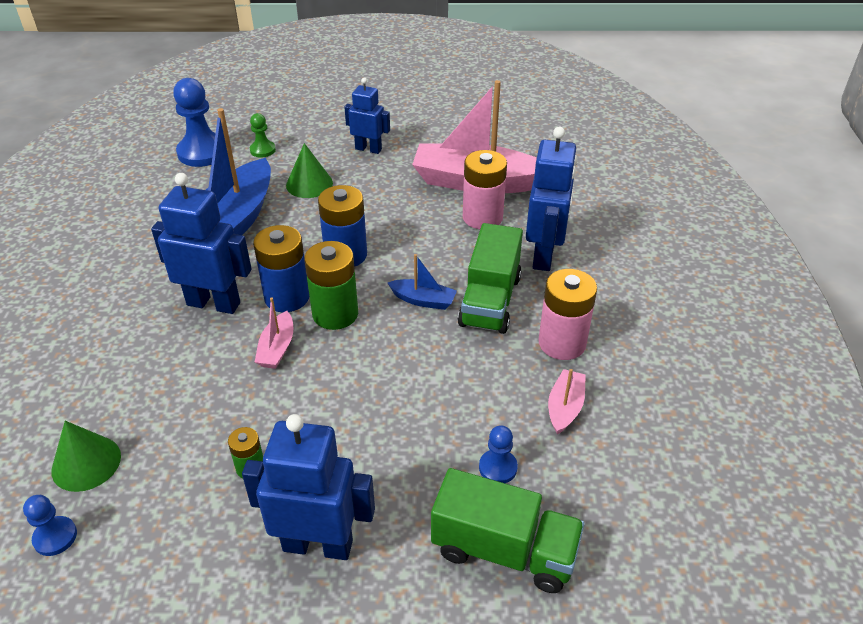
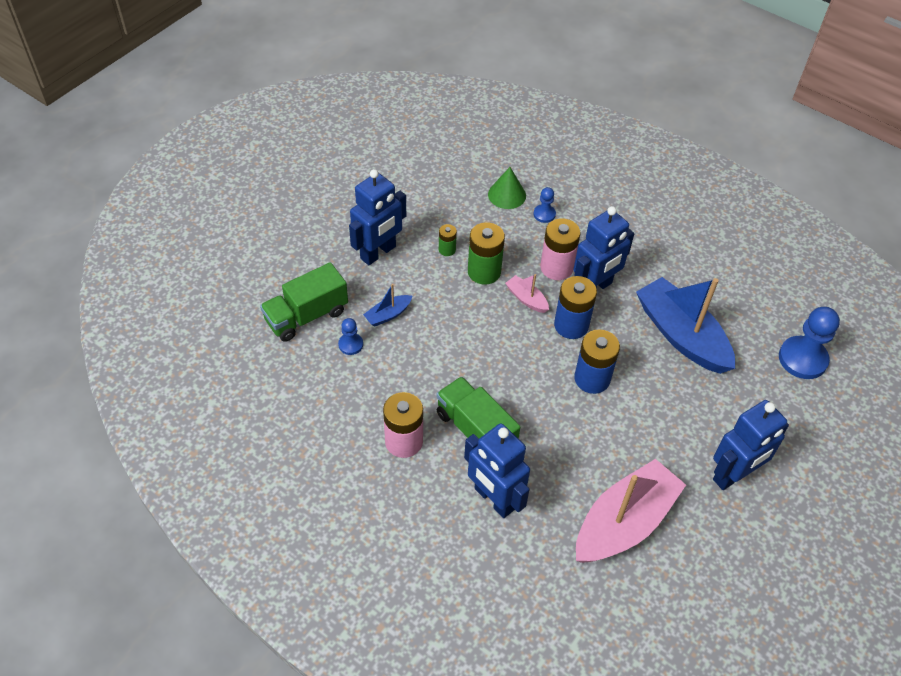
camera: 125 degrees right, 10 degrees up
blue pawn [23,495,77,556] -> blue pawn moved to [533,187,556,223]
green pawn [250,113,276,157] -> none
green cone [286,143,333,198] -> none
green battery [304,241,358,330] -> green battery moved to [468,222,505,285]
blue robot [344,78,390,154] -> blue robot [713,400,789,490], size x1.60
blue boat [388,254,457,310] -> blue boat moved to [363,284,412,327]
pink battery [463,150,507,229] -> pink battery moved to [540,218,581,280]
pink boat [548,369,586,434] -> none

